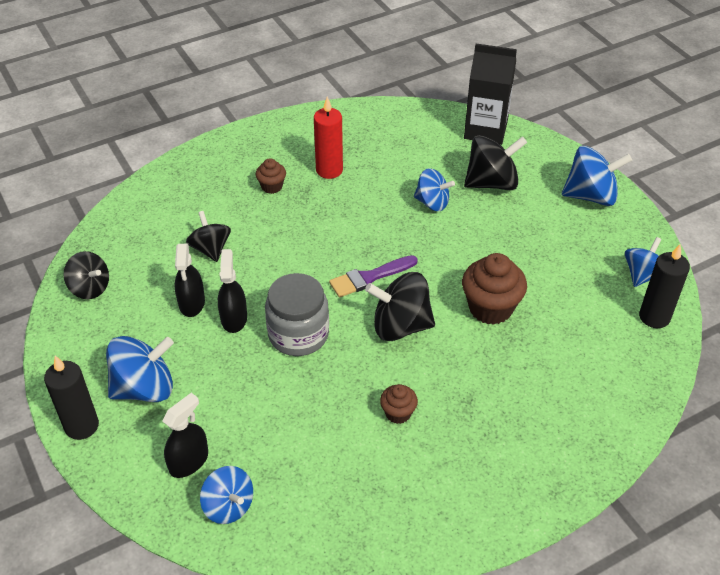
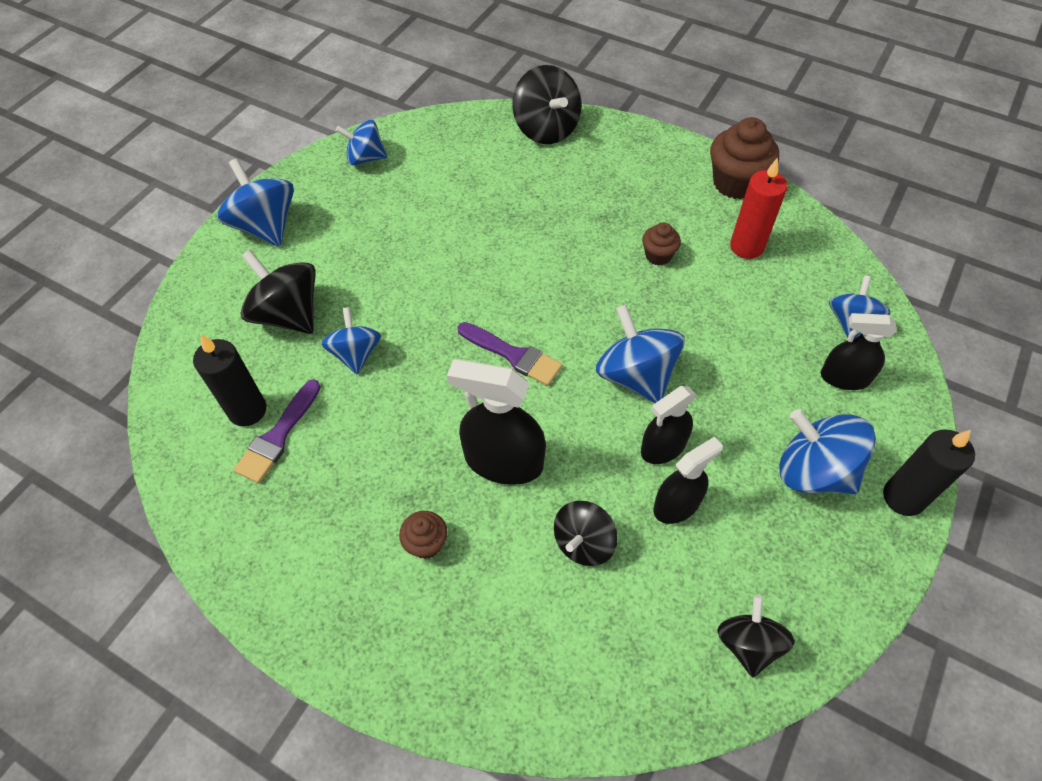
camera: 120 degrees left, 10 degrees up
grey jar [265,273,329,356] -> blue spinning top [596,305,685,403]
red candle [314,97,343,179] -> red candle moved to [730,157,787,259]
black spinning top [365,272,435,341] -> black spinning top moved to [512,65,582,144]
brown cupcake [462,253,527,325] -> brown cupcake moved to [710,117,779,199]
black carton [464,44,517,145] -> none
black candle [639,244,690,328] -> black candle moved to [193,334,266,427]
none -> purple brush [234,379,321,483]
none -> black spray bottle [447,359,546,485]

